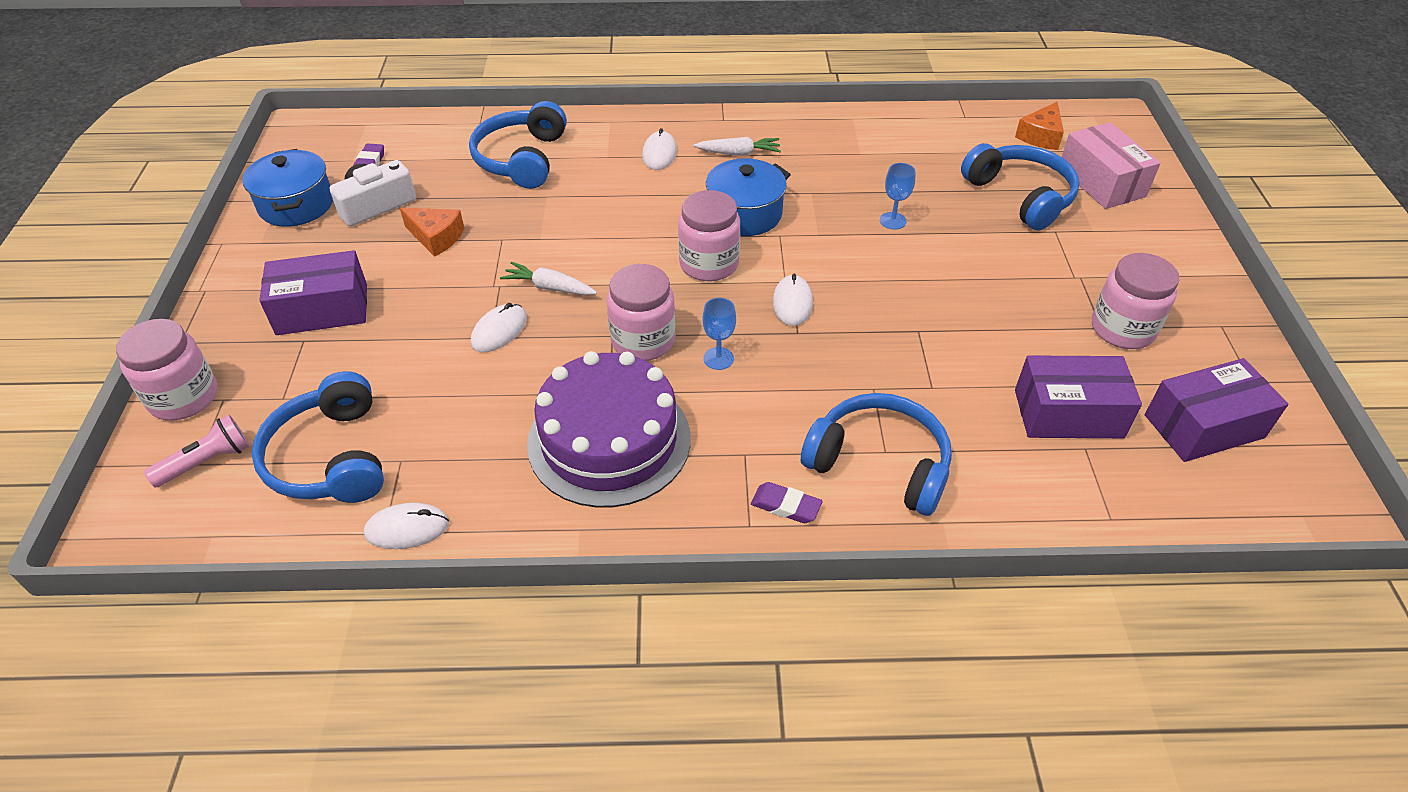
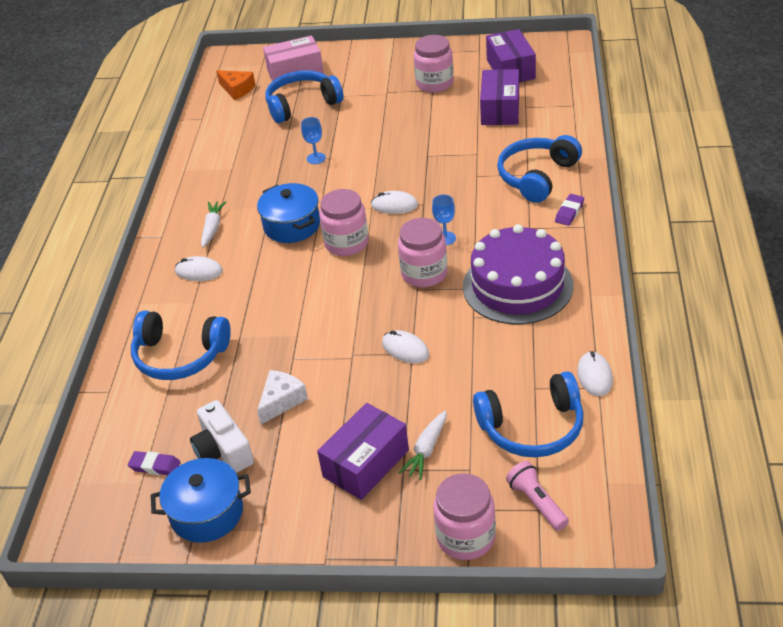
camera: 80 degrees left, 5 degrees down
purple box [259,250,367,335] -> purple box turned 45 degrees clockwise [317,403,409,500]
orange cheese [400,208,465,257] -> white cheese [257,370,308,424]
white carrot [500,262,597,295] -> white carrot moved to [399,411,447,480]

